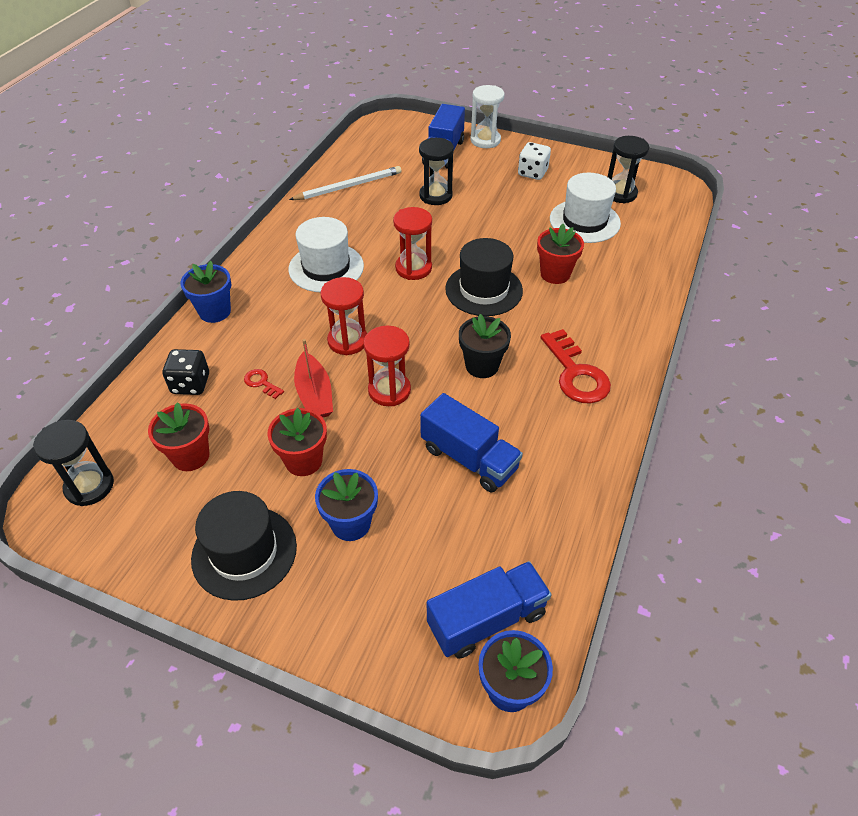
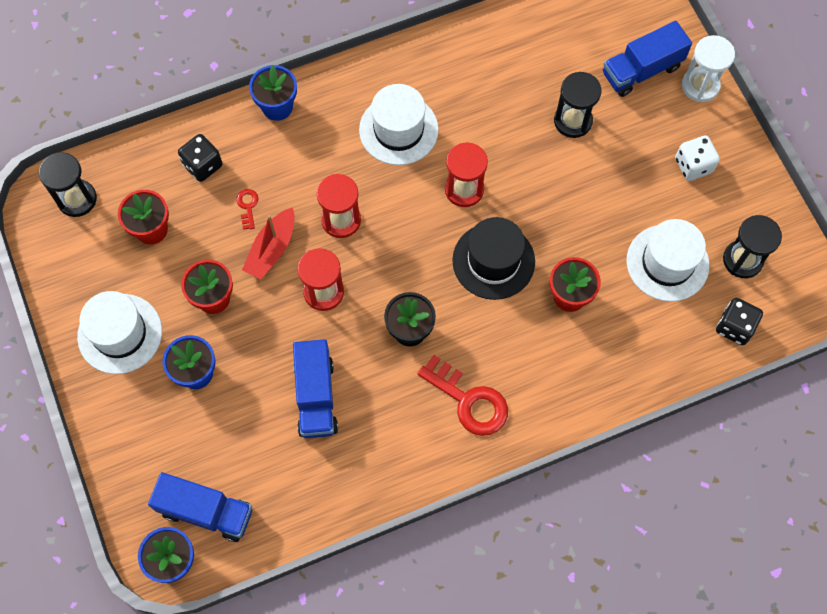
camera: 45 degrees right, 20 degrees up
black hat [191,491,297,601] -> white hat [77,291,162,374]
white pencil [289,166,401,200] -> none
red key [540,329,611,404] -> red key turned 75 degrees counterclockwise [417,355,508,436]
none -> black dice [716,298,763,345]

